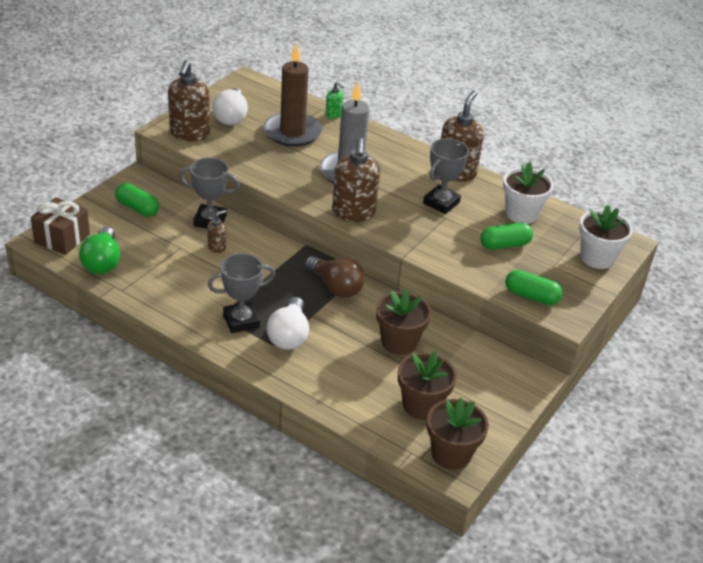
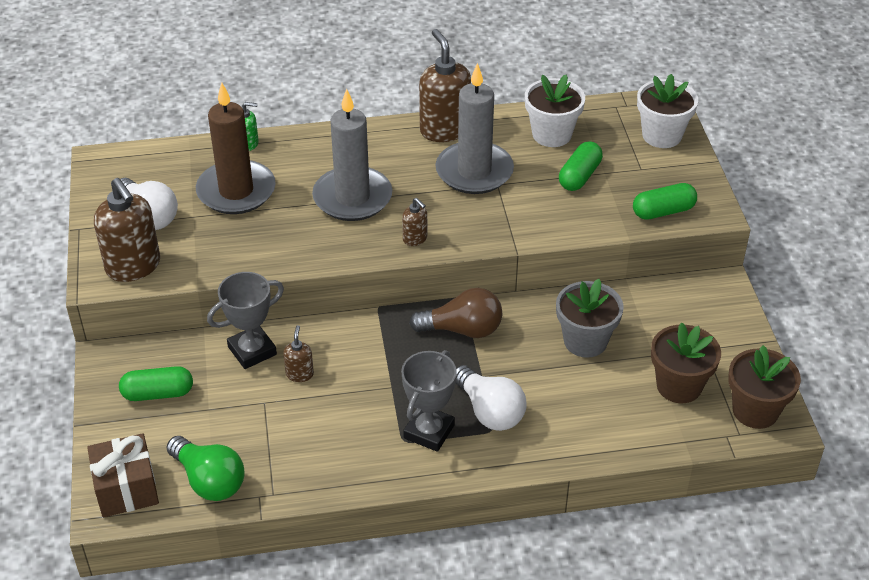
camera: 40 degrees left, 5 degrees up
brown soap dispenser [332,138,380,222] -> brown soap dispenser [402,198,427,246], size x0.48
brown flower pot [376,289,432,355] -> grey flower pot [556,279,624,358]
grey trophy [423,138,469,214] -> grey candle [435,63,514,194]

